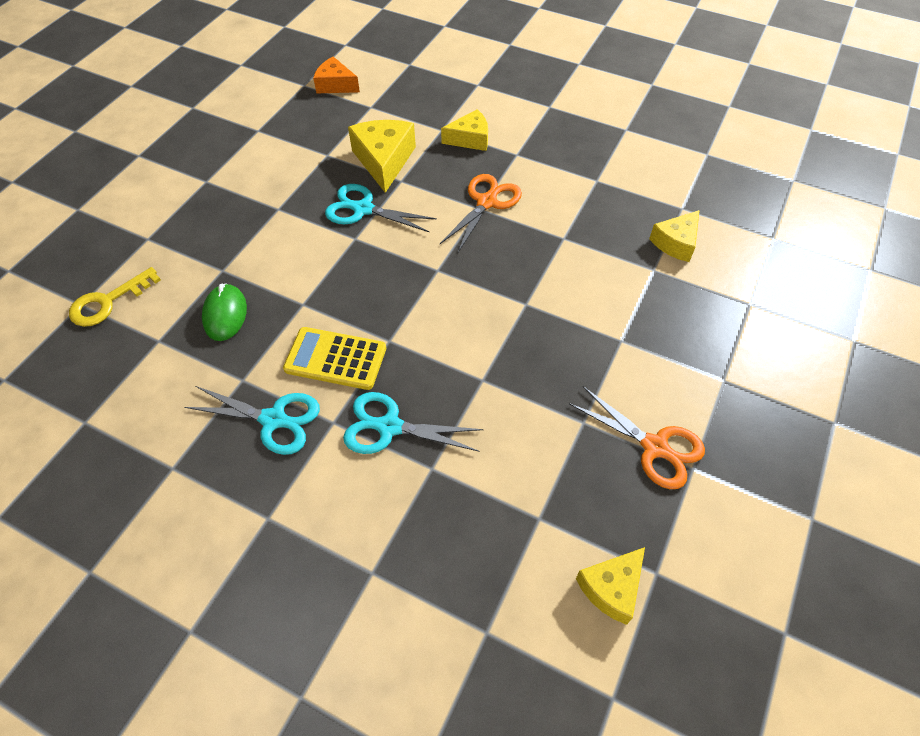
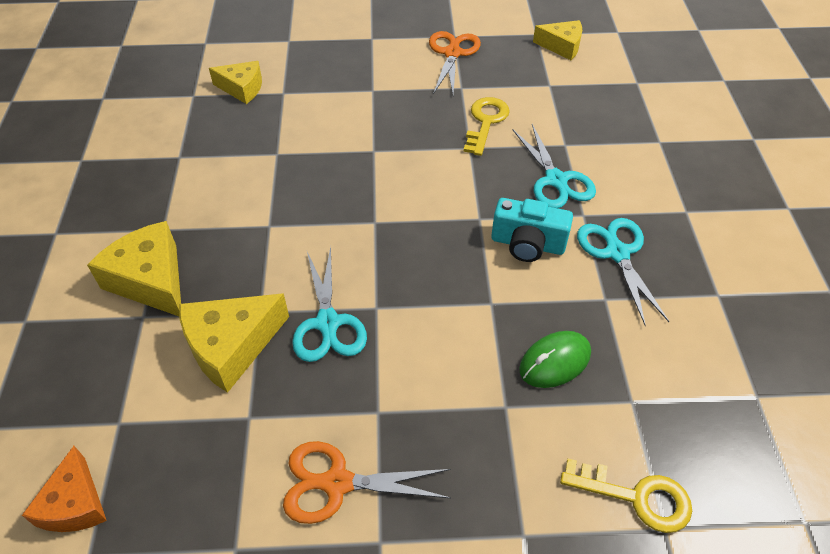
camera: 120 degrees left, 5 degrees down
yellow calculator [283,327,386,390] -> turquoise camera [491,198,573,262]
orange scissors [440,174,522,252] -> orange scissors moved to [283,441,451,524]
yellow cheese [441,109,488,151] -> yellow cheese [87,221,181,317], size x1.53
none -> yellow key [464,97,510,156]

